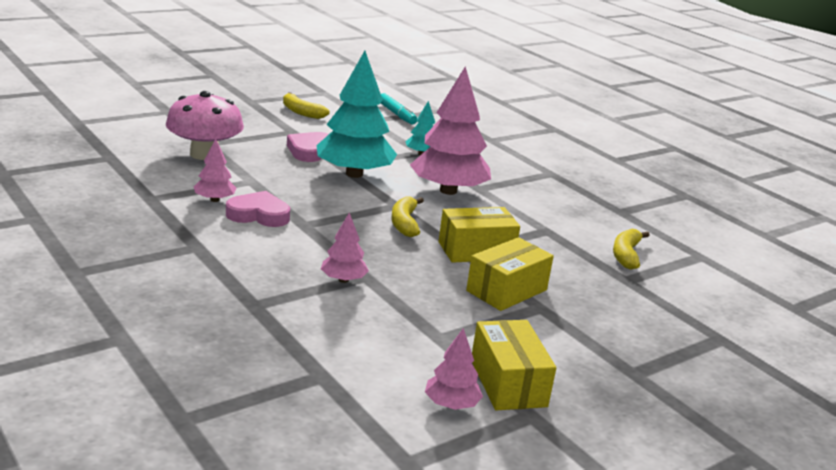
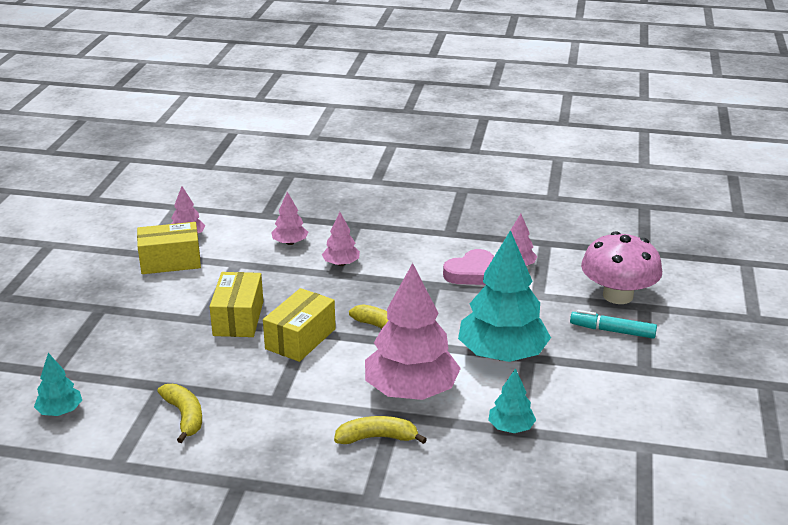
camera: 140 degrees right, 5 degrees up
yellow banana [283,92,330,119] -> yellow banana moved to [334,416,427,444]
pink heart [287,132,329,162] -> none
turquoise marker [381,93,417,124] -> turquoise marker moved to [570,310,657,339]
yellow box [472,320,556,410] -> yellow box turned 45 degrees counterclockwise [137,222,201,274]
none -> turquoise tree [34,353,82,416]
none -> pink tree [271,192,308,245]

